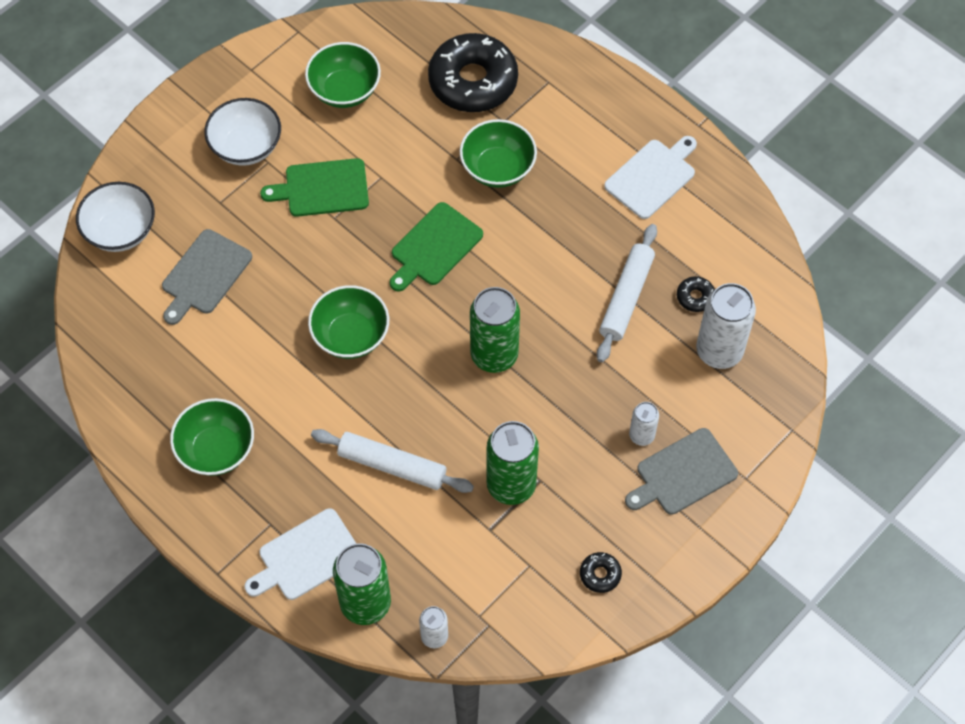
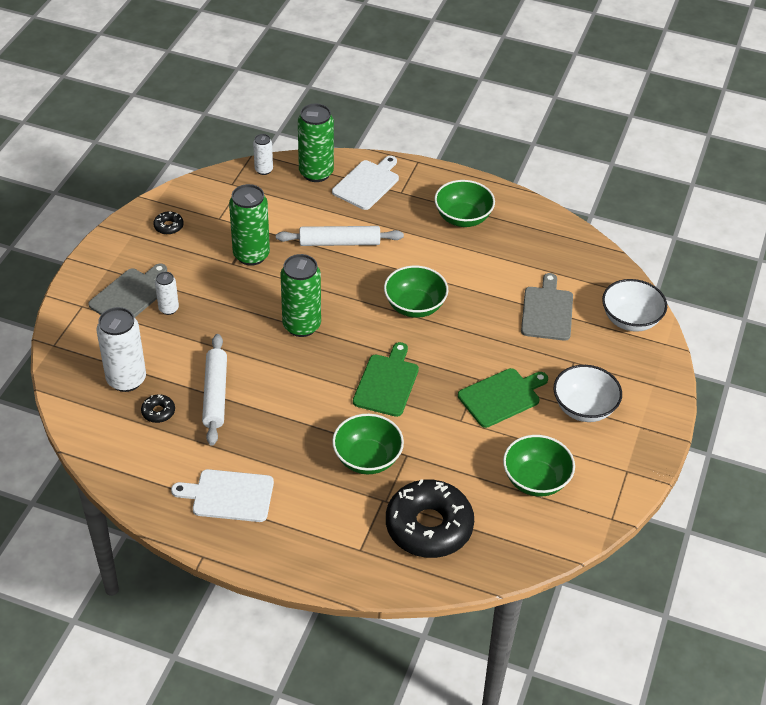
camera: 155 degrees right, 15 degrees down
white cutting board [604,136,697,219] -> white cutting board turned 75 degrees clockwise [171,469,274,522]

